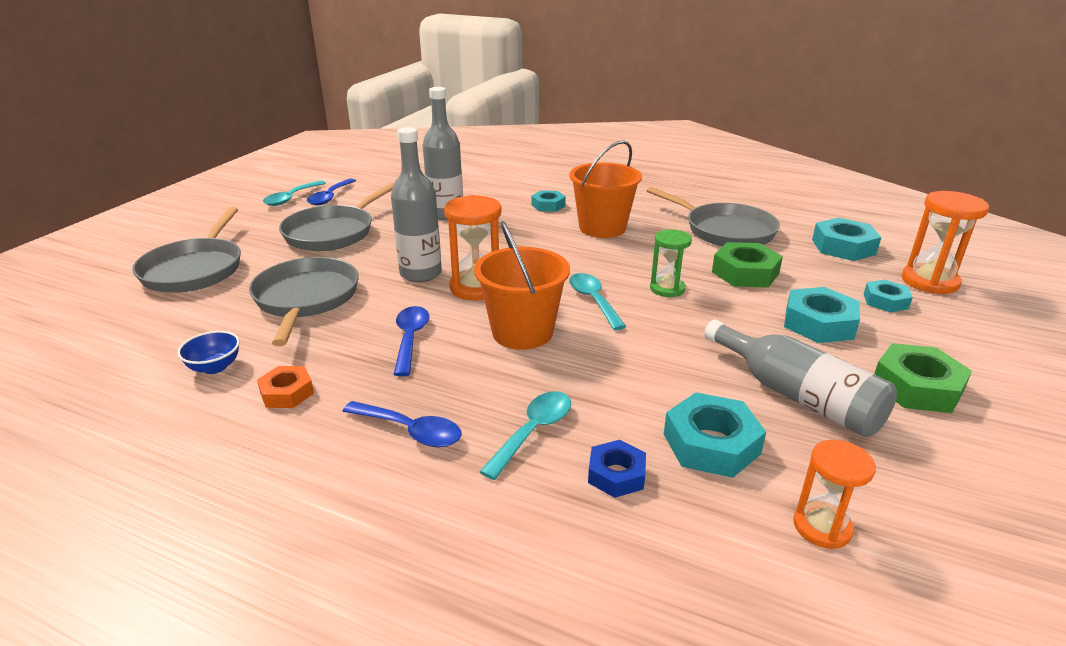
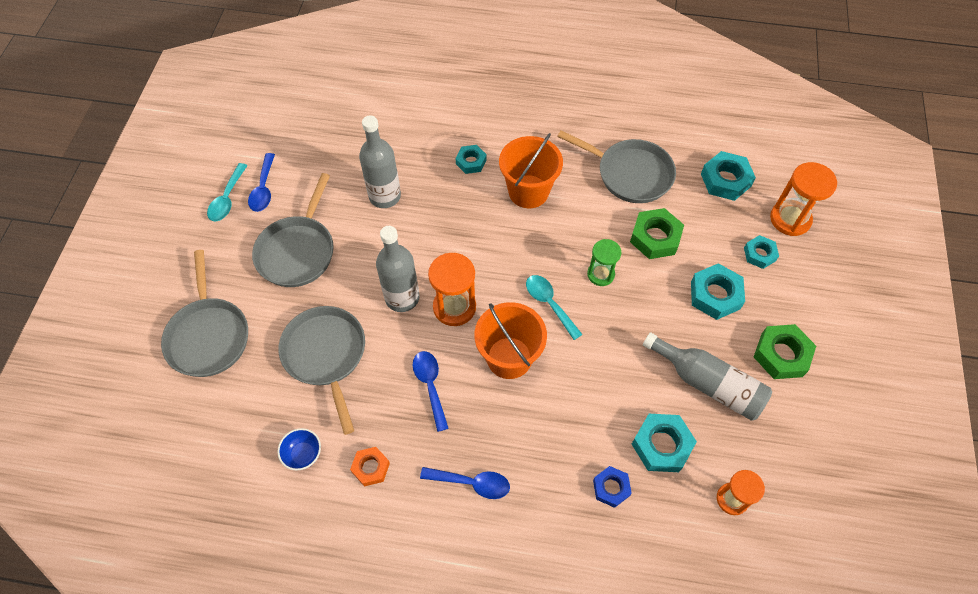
camera: 15 degrees left, 30 degrees up
turquoise spoon [479,391,571,480] -> none

